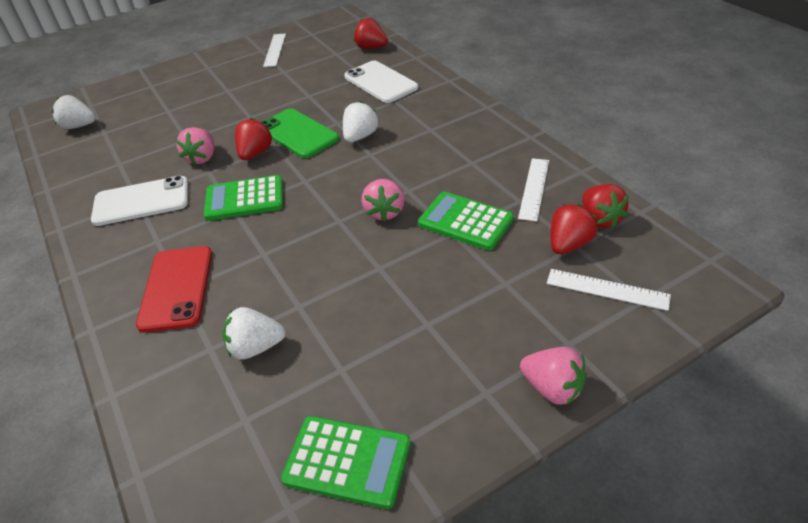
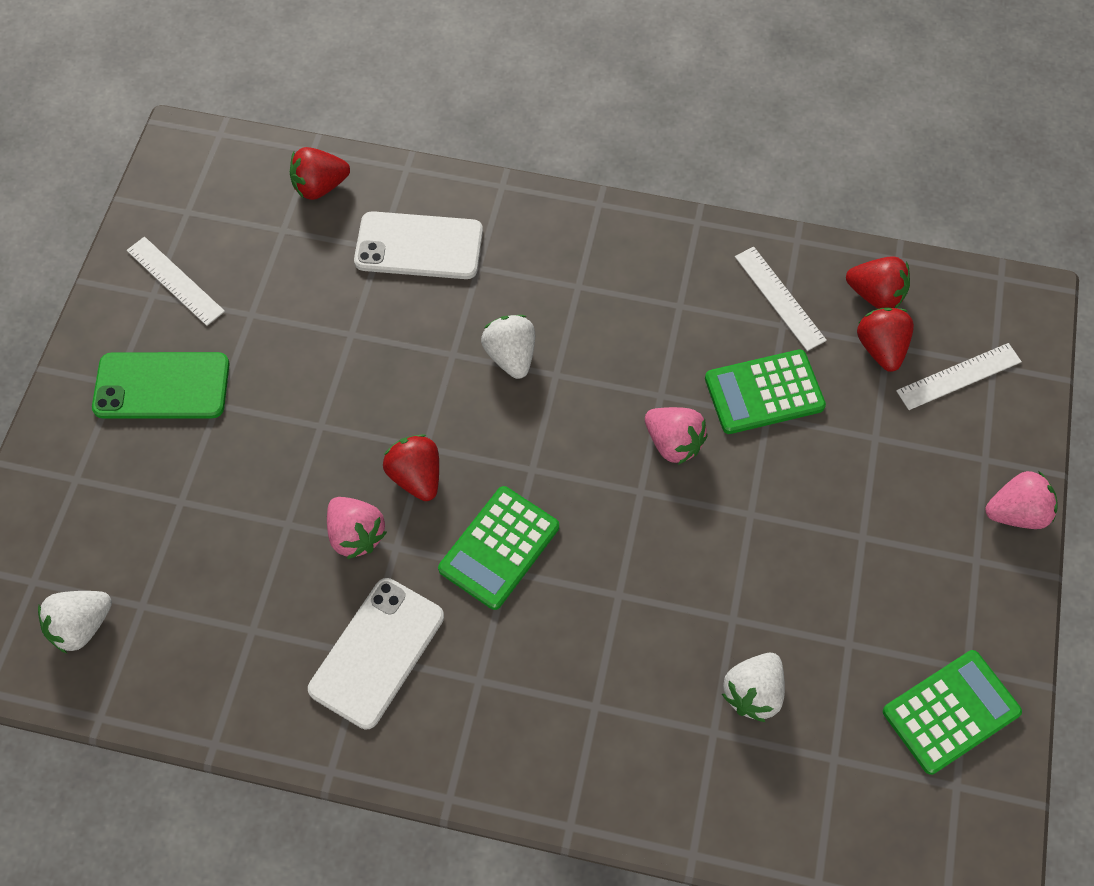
camera: 50 degrees left, 20 degrees up
red phone [136,246,212,332] -> none
green phone [261,108,339,158] -> green phone moved to [92,352,230,419]

